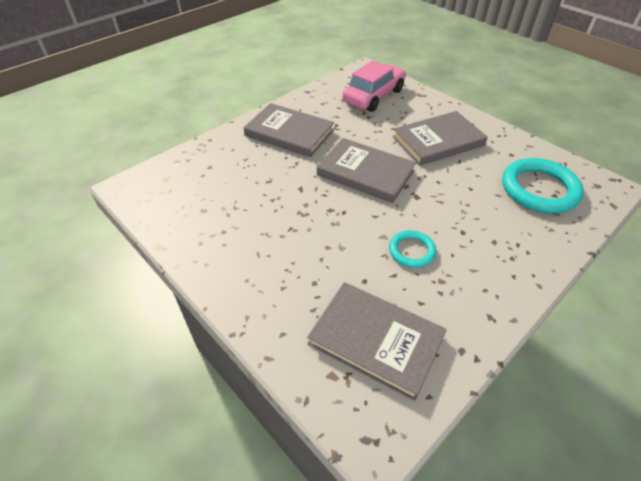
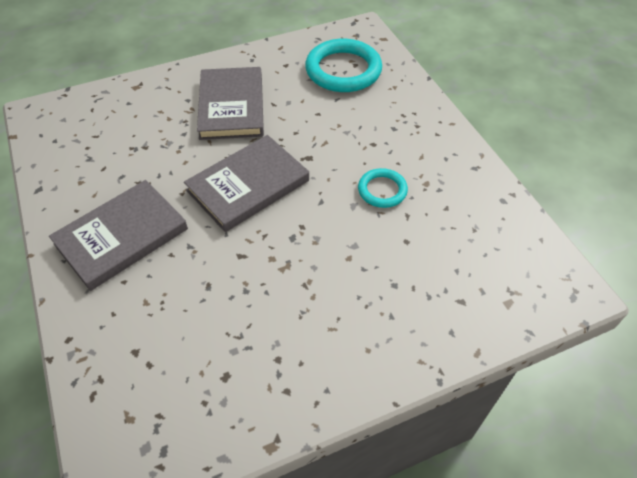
camera: 70 degrees left, 5 degrees up
grey book [307,282,447,401] -> none
pink car [342,60,406,112] -> none

